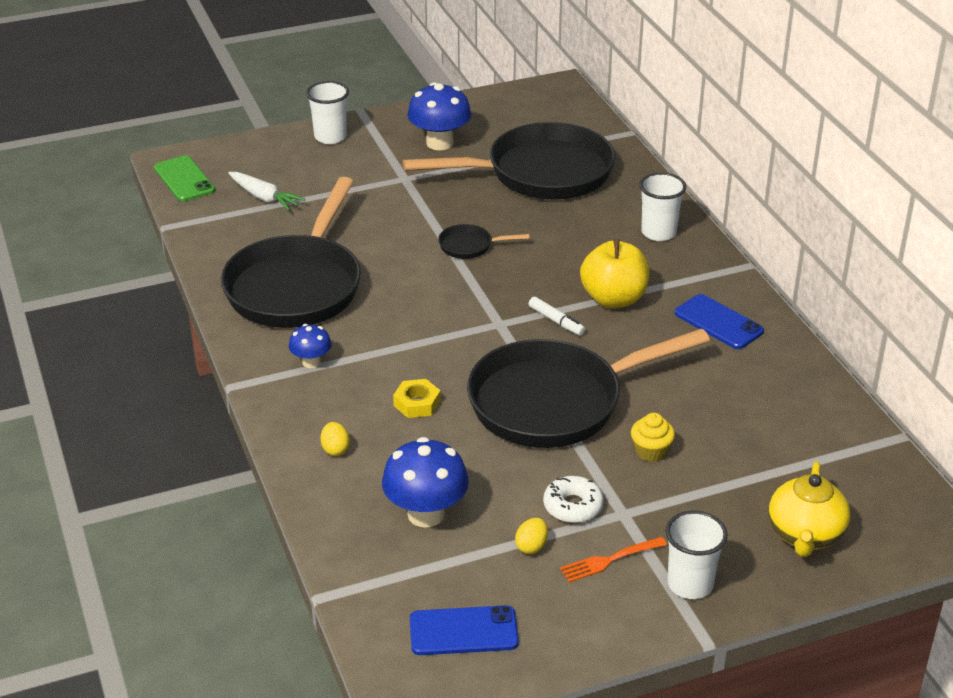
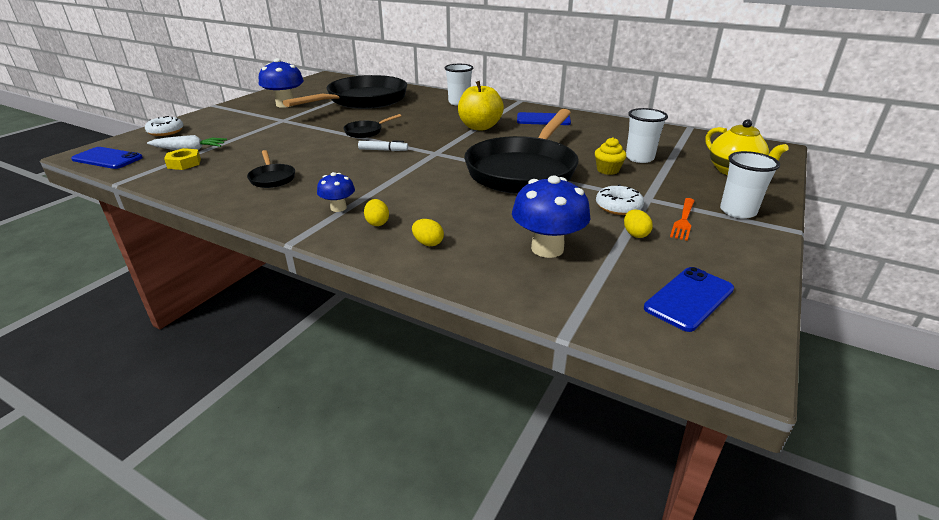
camera: 40 degrees left, 5 degrees down
green phone [154,155,215,202] -> blue phone [71,147,143,169]
black pan [221,177,361,328] -> black pan [247,150,295,188], size x0.40
white cup [306,81,349,144] -> white cup moved to [626,108,668,163]
yellow nut [393,379,441,418] -> yellow nut moved to [164,148,201,170]
white marker [529,297,585,336] -> white marker moved to [358,140,408,151]
none -> white donut [145,116,184,136]
none -> yellow egg [364,199,389,226]

